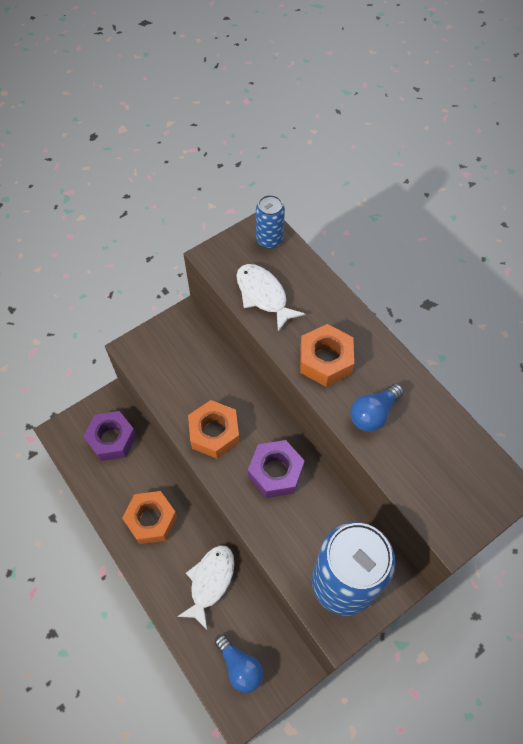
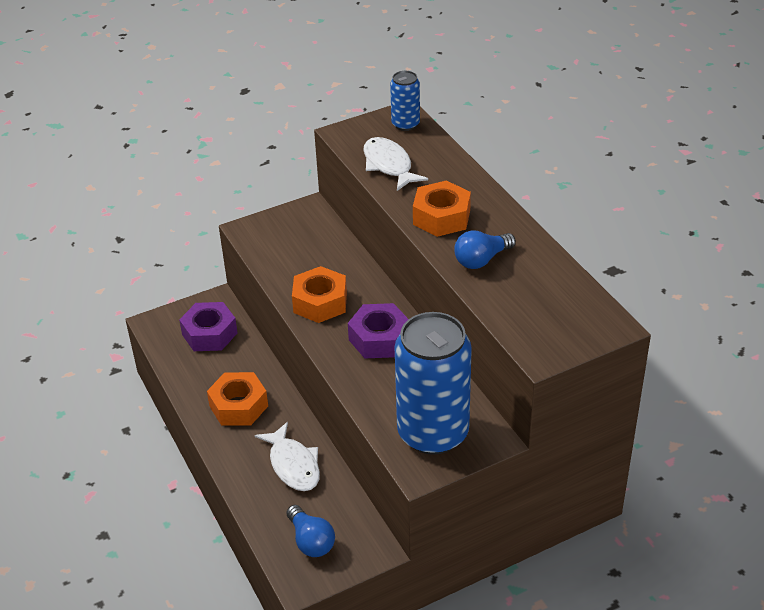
camera: 10 degrees right, 20 degrees down
white fish [177,545,234,630] -> white fish turned 120 degrees clockwise [255,422,320,491]

